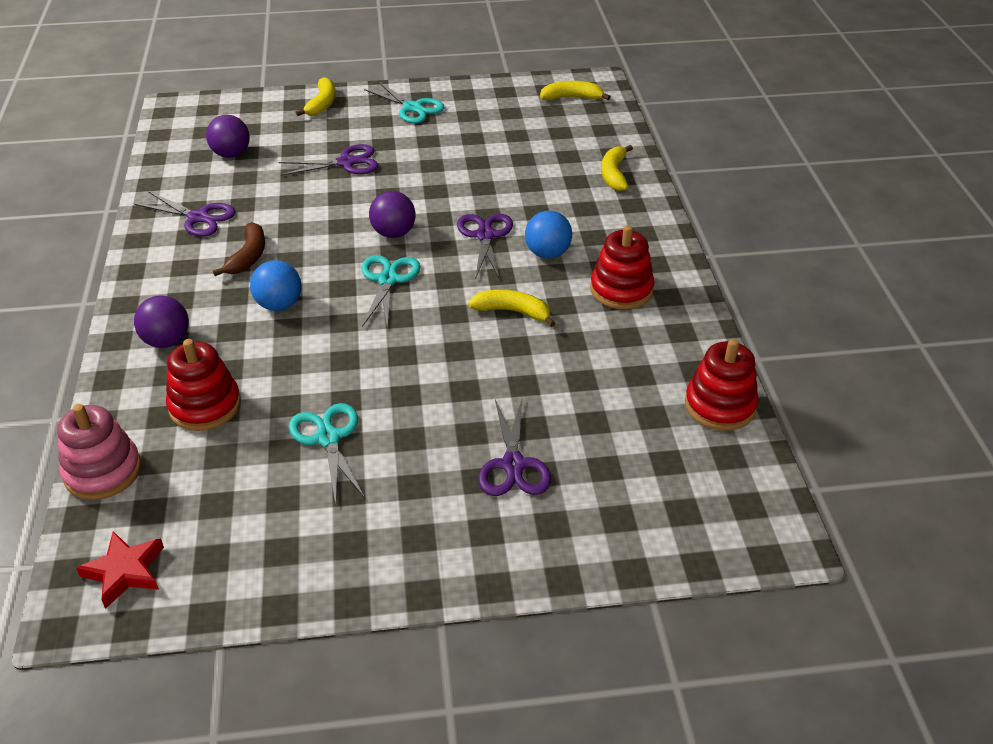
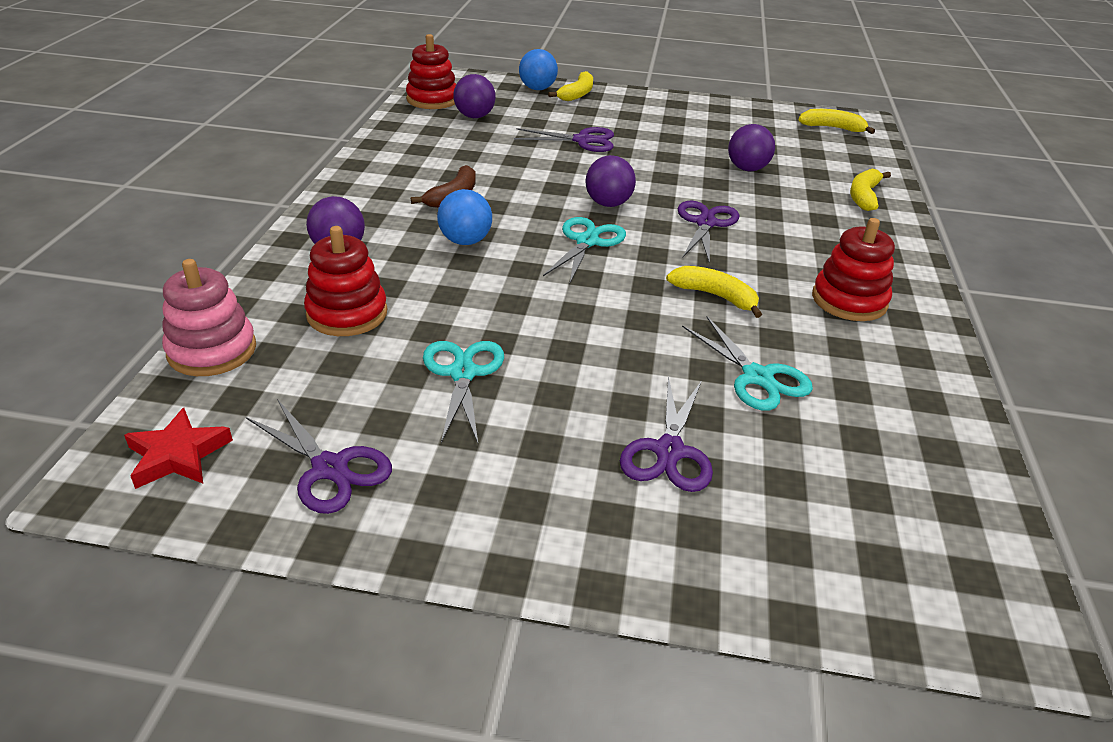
camera: 15 degrees right, 5 degrees down
purple scissors [135,192,236,237] -> purple scissors moved to [246,399,392,514]
turquoise scissors [364,81,445,123] -> turquoise scissors moved to [682,317,813,411]
blue ball [525,211,572,259] -> blue ball moved to [519,49,558,90]
red stacking toy [685,339,759,431] -> red stacking toy moved to [406,34,456,109]
none -> purple ball [728,124,775,171]

